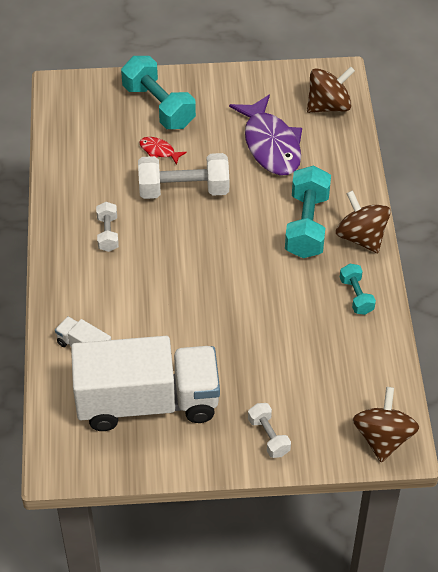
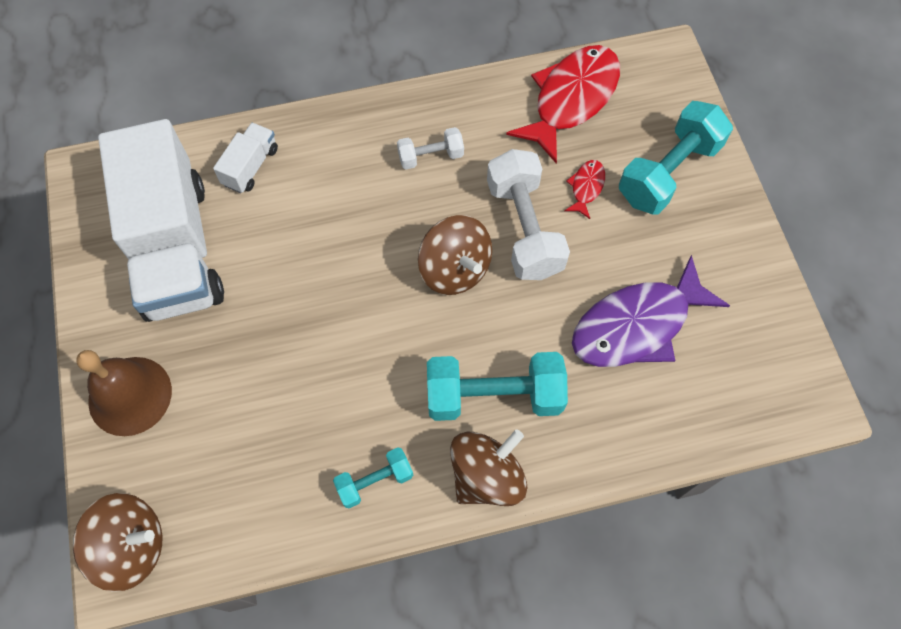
camera: 80 degrees right, 15 degrees up
white dumbbell [248,403,291,458] -> brown bell [76,350,172,436]
brown spinning top [307,66,355,113] -> brown spinning top moved to [418,215,492,295]
none -> red fish [506,45,620,164]

